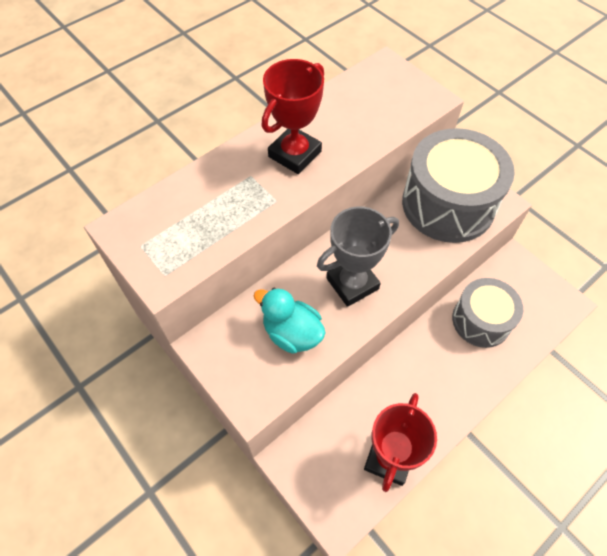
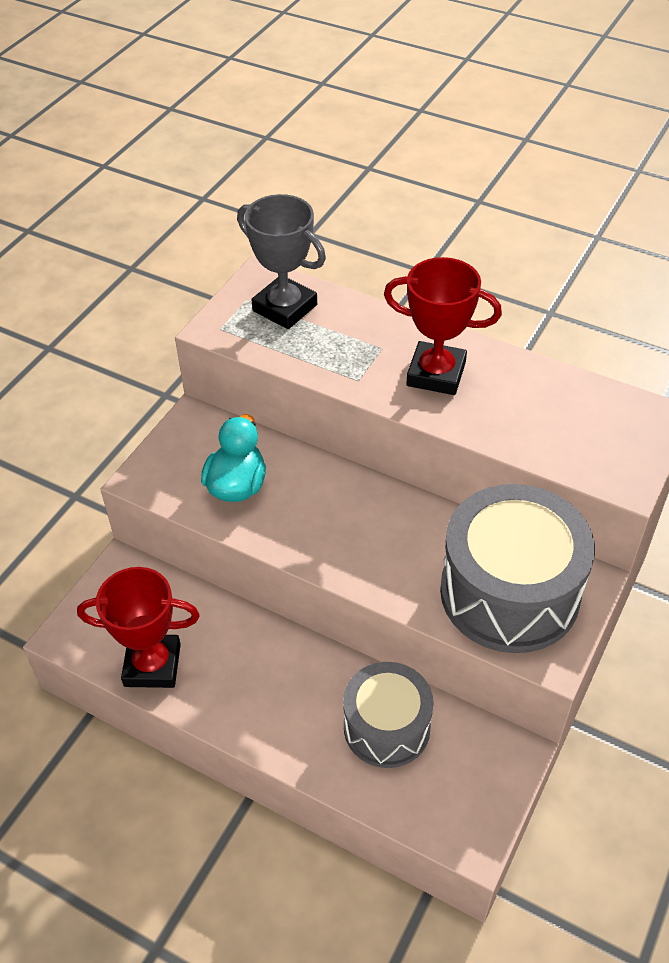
camera: 70 degrees right, 10 degrees down
grey trophy [317,207,399,307] -> grey trophy moved to [237,194,326,329]

